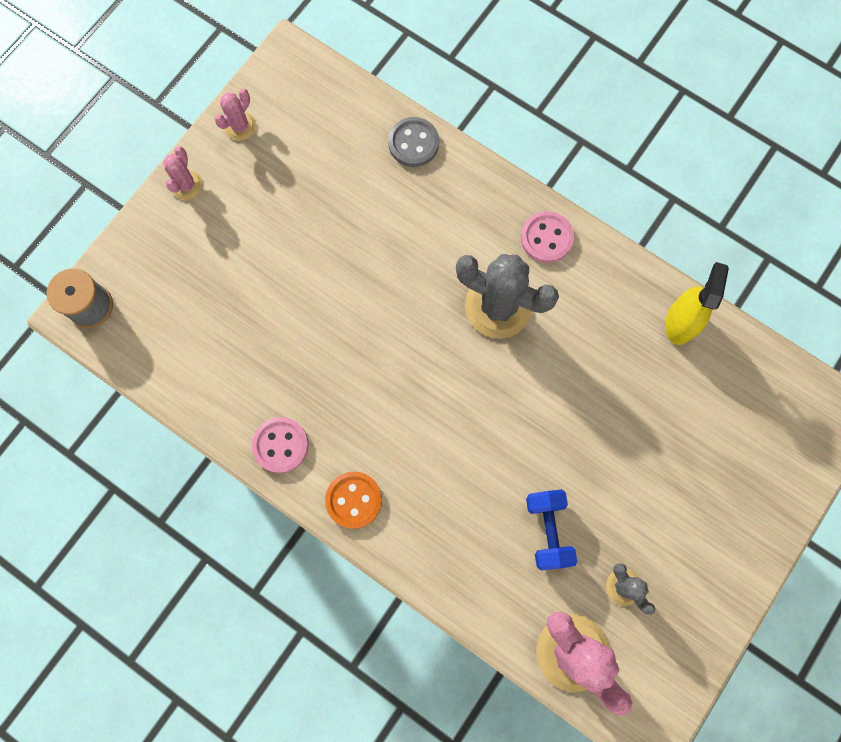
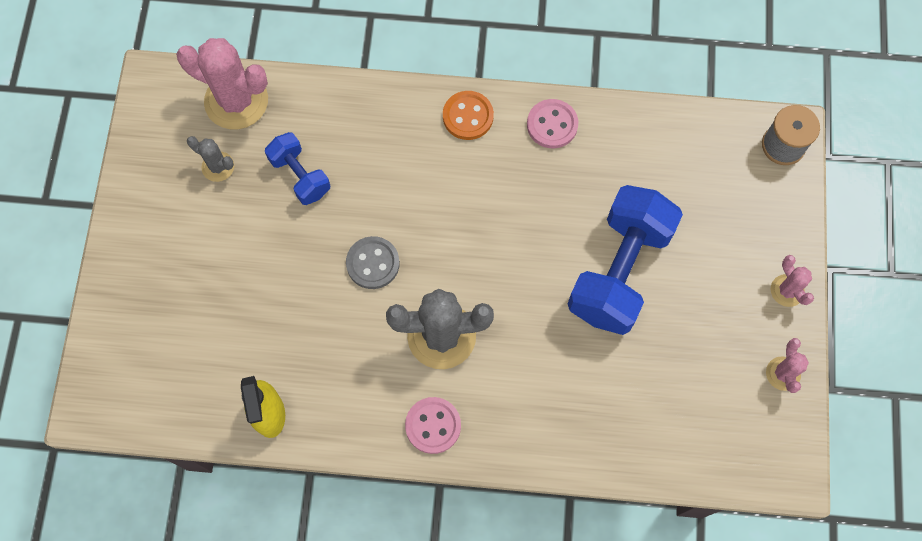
camera: 150 degrees right, 5 degrees down
grey button [388,117,439,167] -> grey button moved to [346,236,400,289]
none -> blue dumbbell [568,185,683,335]

